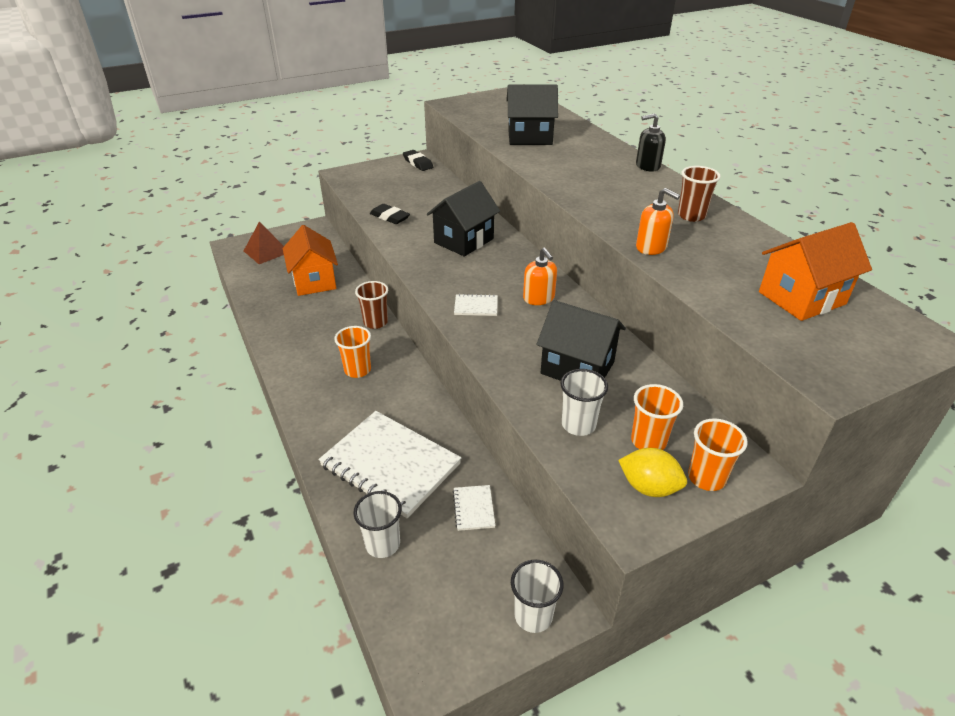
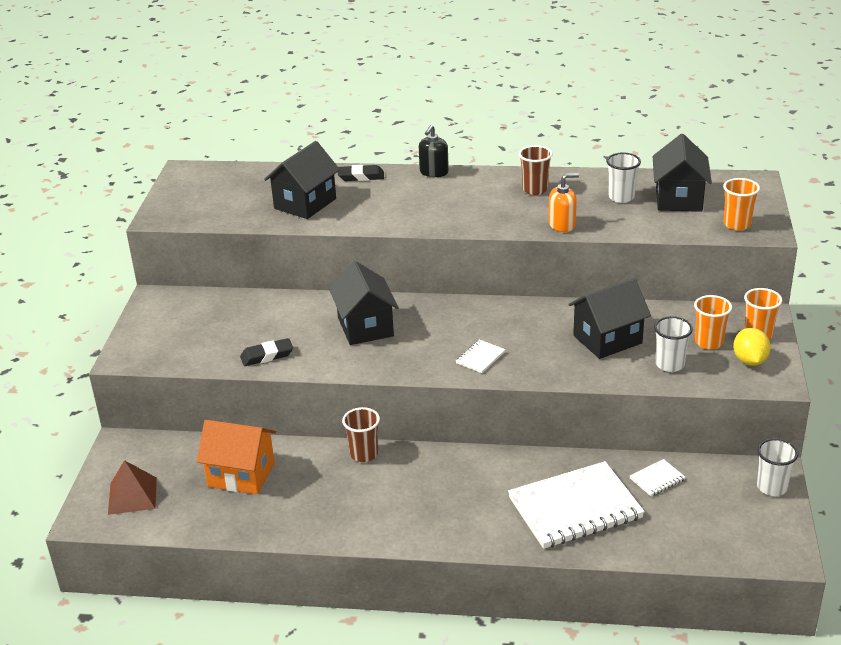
camera: 55 degrees left, 5 degrees down
orange cup [334,326,371,378] -> orange cup moved to [723,178,760,231]
white cup [353,491,402,558] -> white cup moved to [606,153,641,203]
black eraser [403,150,433,171] -> black eraser moved to [338,165,384,181]
white notebook [453,485,496,531] -> white notebook turned 60 degrees counterclockwise [630,459,685,496]
orange soap dispenser [523,248,557,305] -> none
yellow lemon [618,448,687,497] -> yellow lemon turned 60 degrees counterclockwise [733,328,771,366]
orange house [759,222,872,321] -> black house [652,134,712,212]

